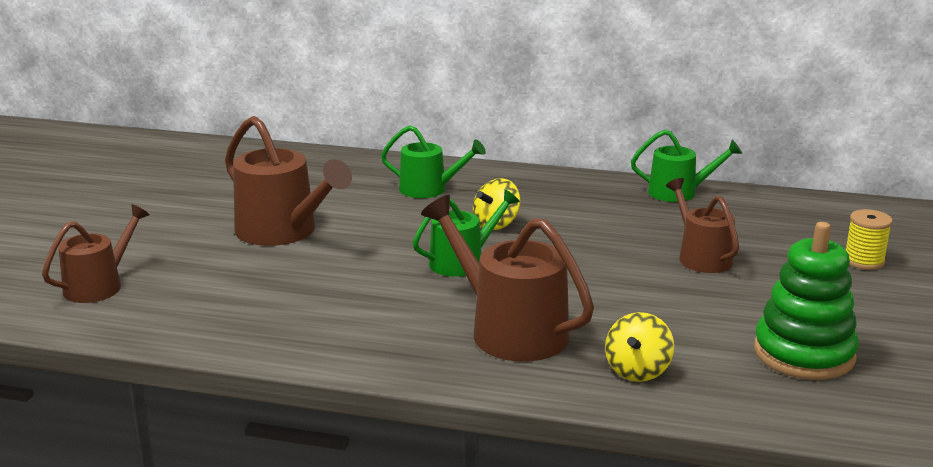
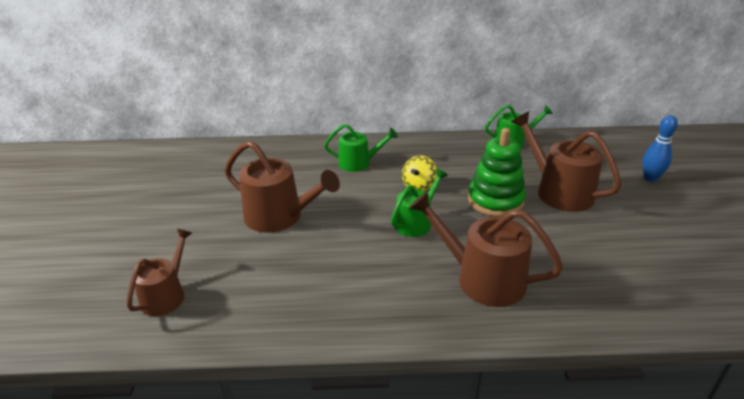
camera: 15 degrees left, 10 degrees up
yellow spinning top [605,312,674,382] -> none
brown watering can [666,178,739,273] -> brown watering can [512,111,621,212], size x1.59
green stacking toy [754,222,859,380] -> green stacking toy moved to [468,128,526,217]
yellow spool [846,209,893,270] -> blue bowling pin [642,115,678,182]

